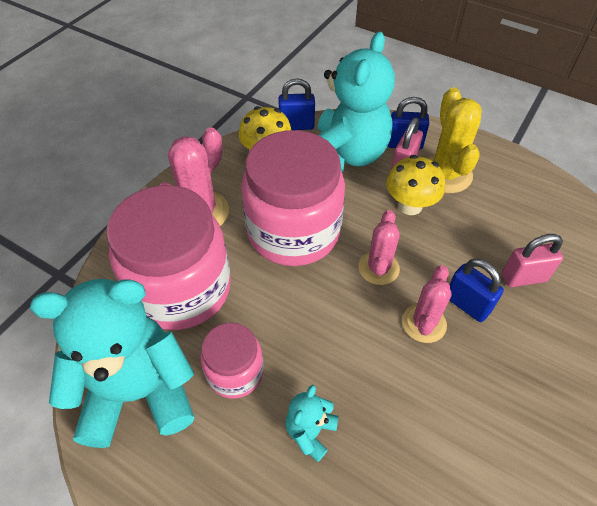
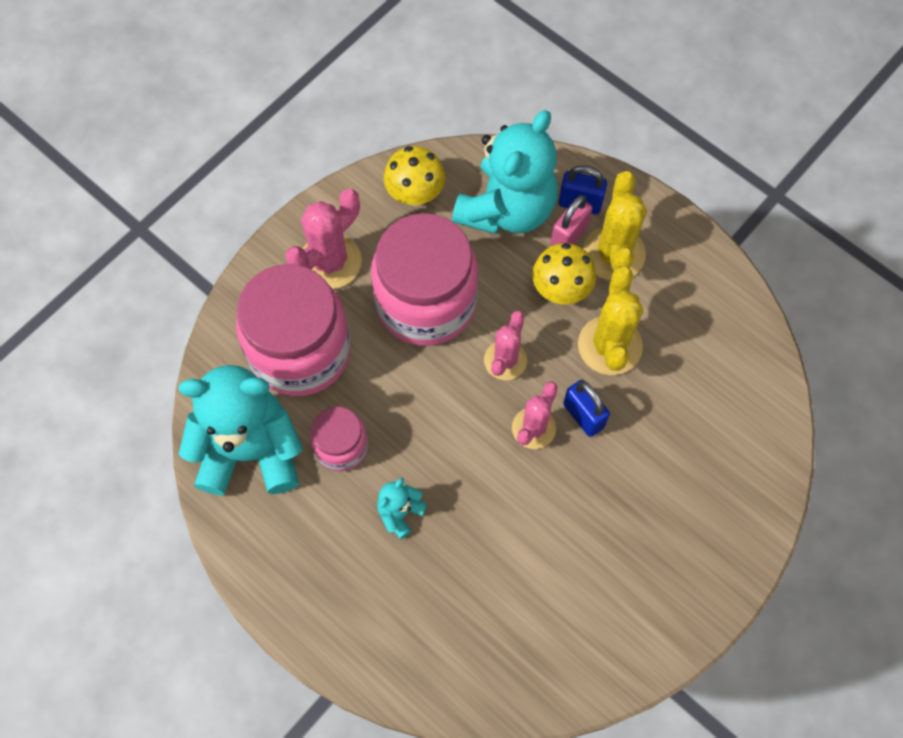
camera: 10 degrees right, 15 degrees up
blue padlock [278,78,315,130] -> none
pink padlock [502,234,563,287] -> none
none -> yellow cactus [578,266,643,375]

